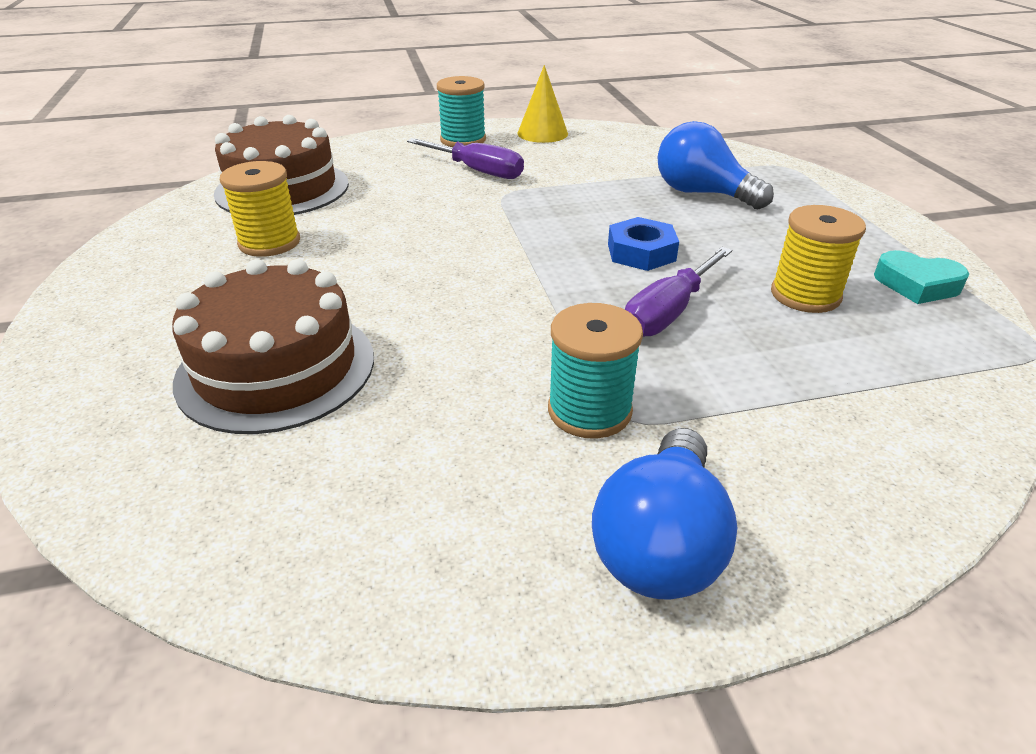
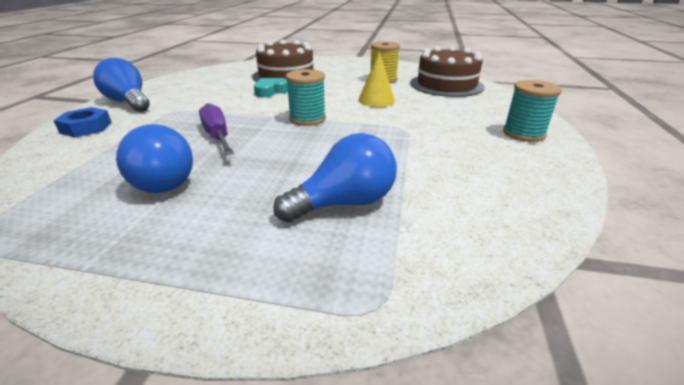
camera: 115 degrees right, 5 degrees down
purple screwdriver [407,138,524,179] -> none
yellow cone [517,65,568,143] -> yellow cone moved to [358,51,395,107]
turquoise spool [548,303,643,439] -> turquoise spool moved to [286,69,326,126]
blue nut [608,217,679,271] -> blue nut moved to [53,107,112,137]
yellow spool [771,205,866,313] -> blue light bulb [116,124,193,193]
turquoise heart [874,250,969,304] -> turquoise heart moved to [254,78,288,97]

